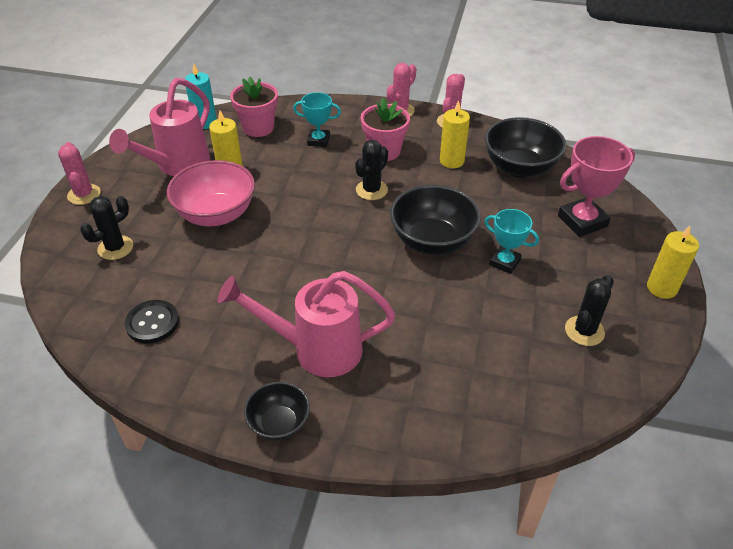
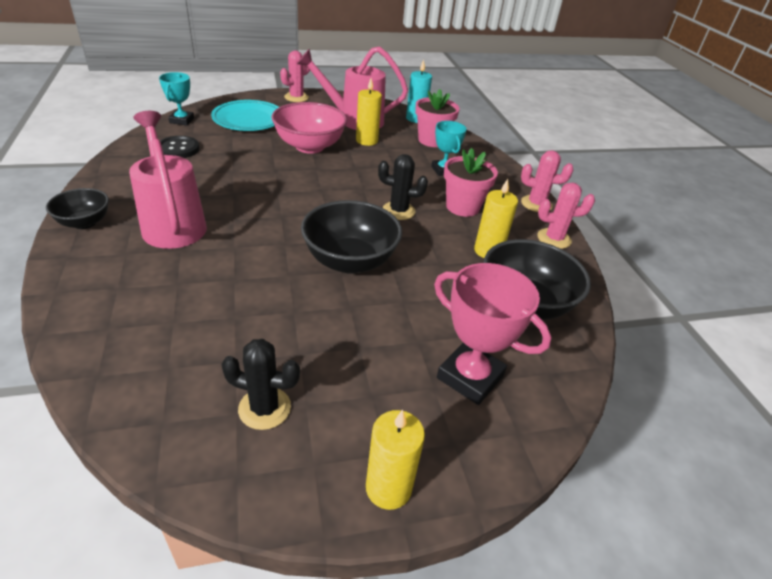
camera: 60 degrees right, 5 degrees down
black cactus [80,196,133,260] -> turquoise plate [211,100,279,131]
turquoise trophy [484,209,539,274] -> turquoise trophy moved to [159,72,194,125]

